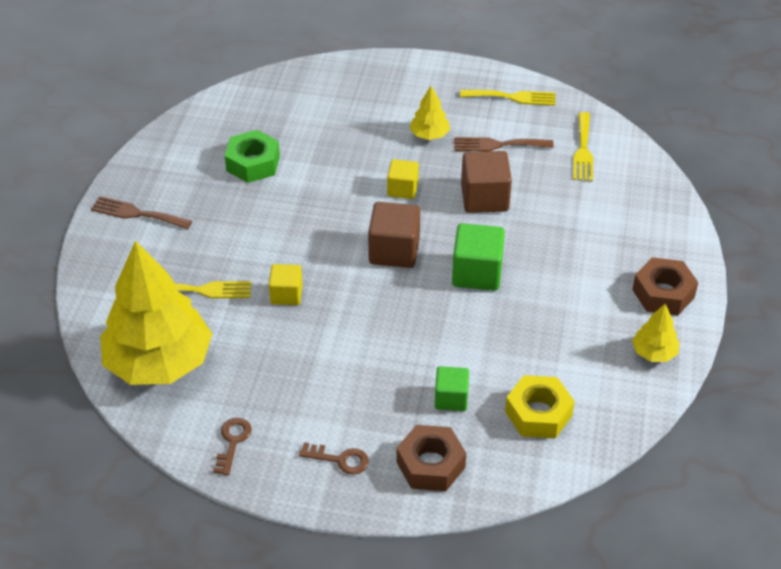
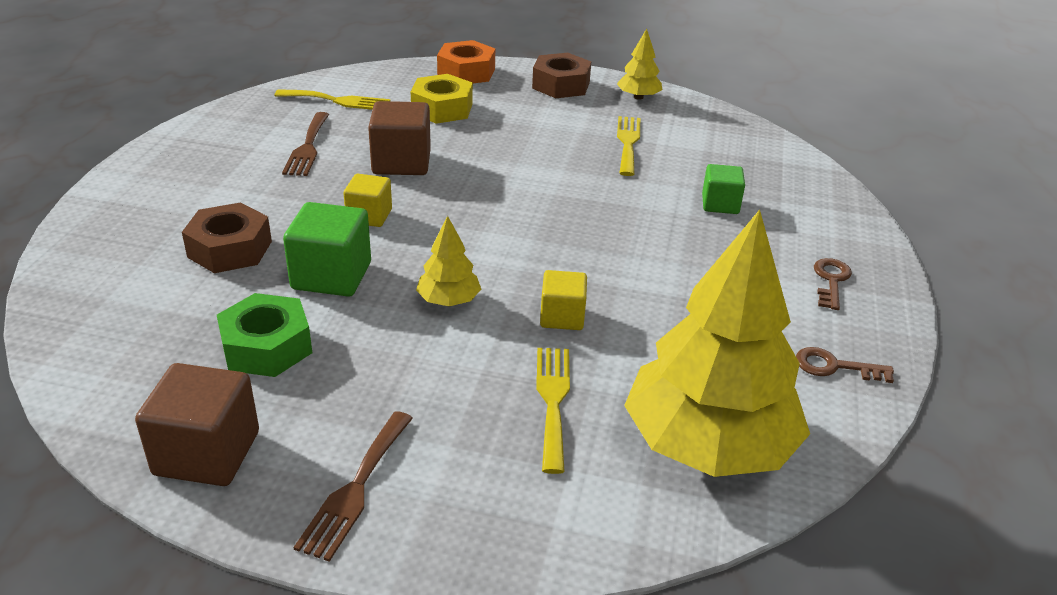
camera: 90 degrees left, 10 degrees down
brown cube [368,202,420,268] -> brown cube moved to [135,363,259,486]
brown nut [396,425,466,491] -> brown nut moved to [182,202,272,273]
yellow tree [409,86,450,140] -> yellow tree moved to [416,216,481,306]
green cube [452,223,505,291] -> green cube moved to [283,202,371,297]
yellow fork [460,90,555,105] -> yellow fork moved to [617,116,640,176]
yellow nut [505,375,575,439] -> yellow nut moved to [411,74,473,124]
none -> orange nut [437,40,495,83]

